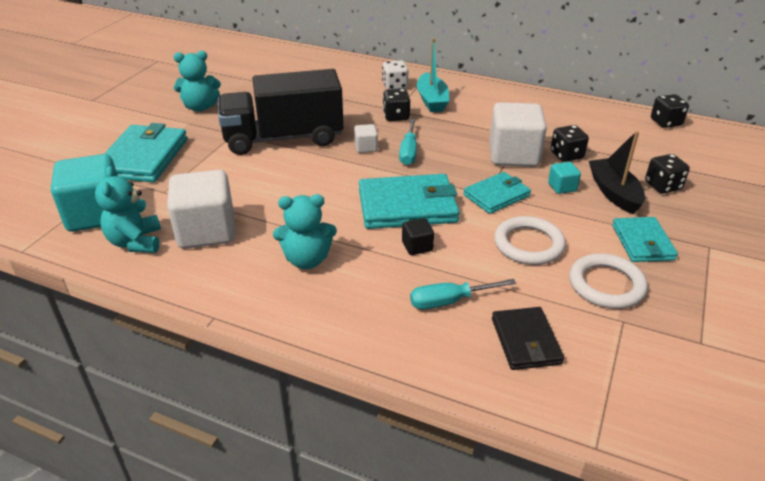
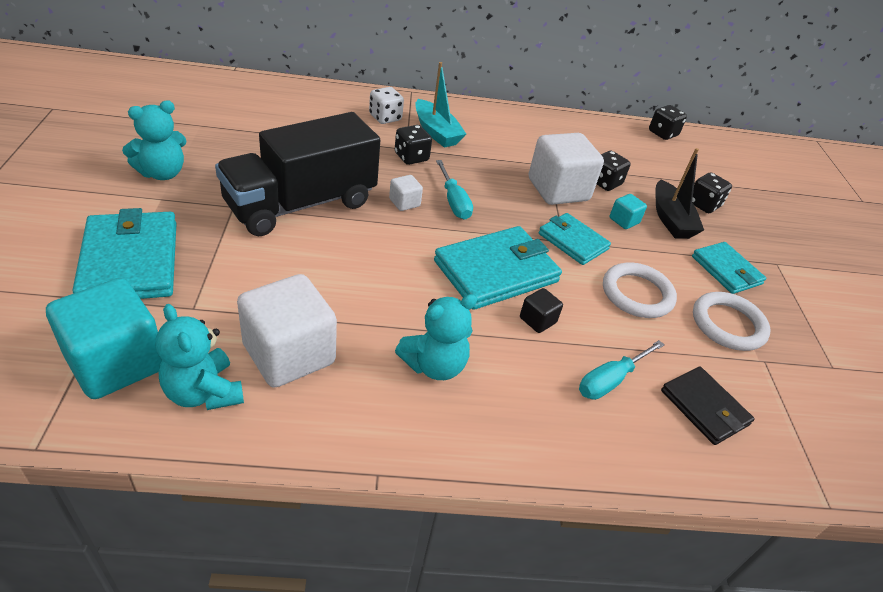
camera: 30 degrees left, 5 degrees up
turquoise wallet [463,172,531,214] -> turquoise wallet turned 75 degrees counterclockwise [539,213,611,265]
black boat [589,131,645,214] -> black boat turned 150 degrees counterclockwise [655,148,704,239]

